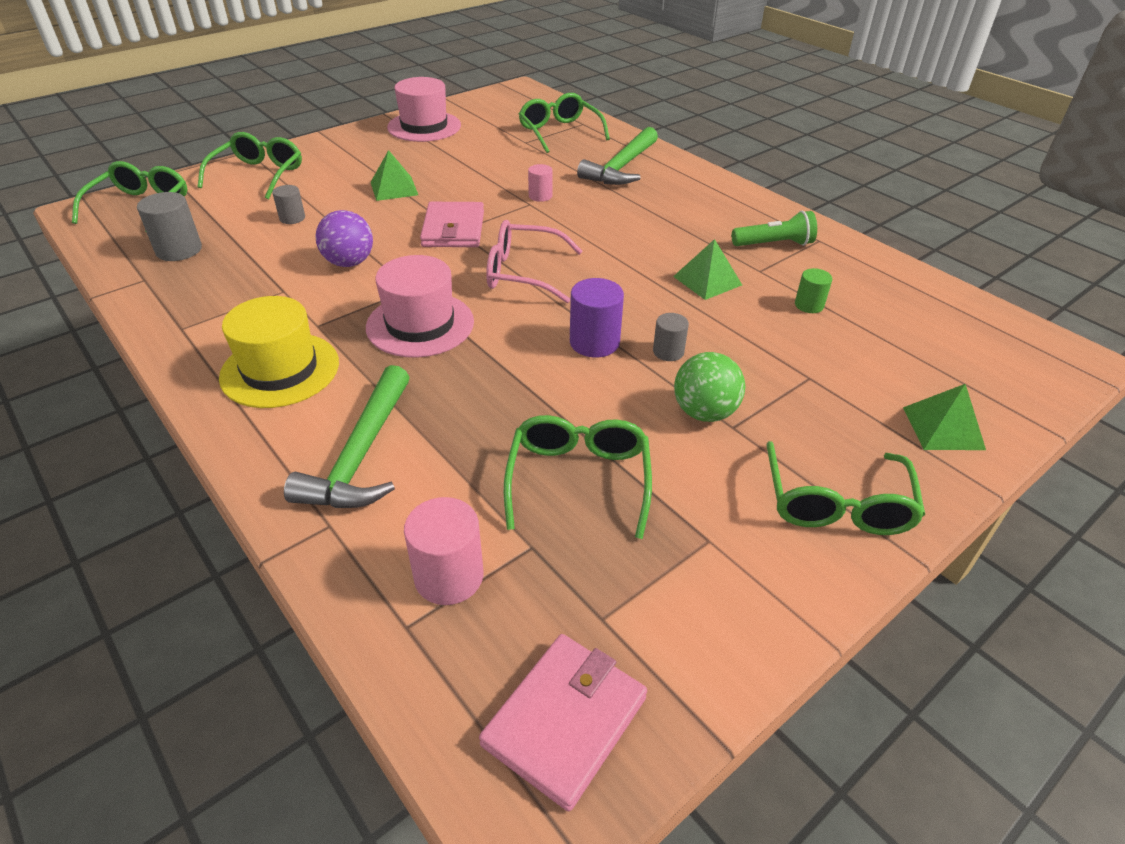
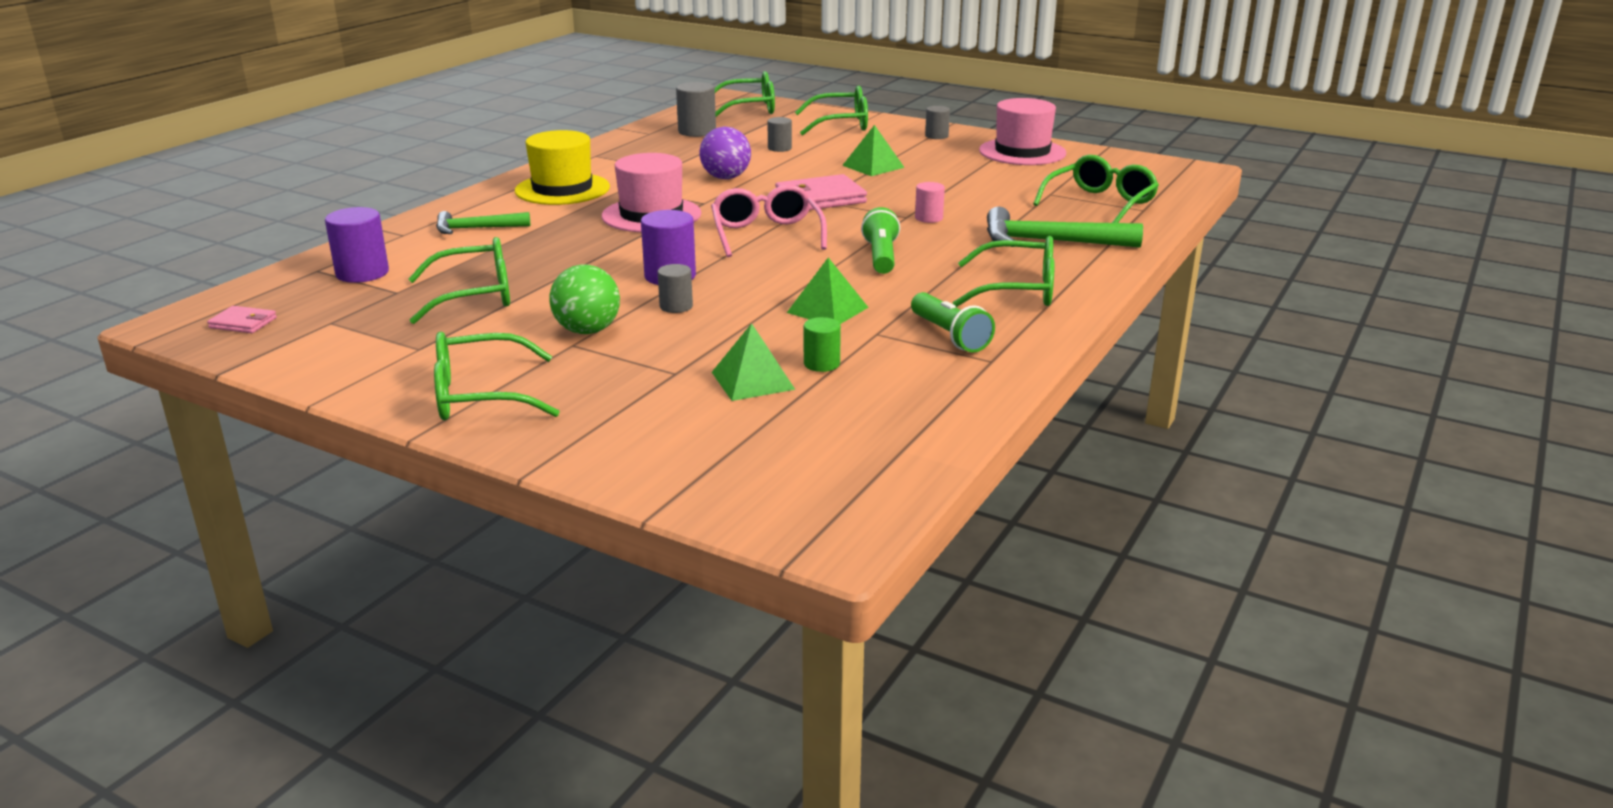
camera: 70 degrees right, 15 degrees down
green hammer [284,365,410,508] -> green hammer [436,211,530,234], size x0.62
pink cylinder [404,497,484,605] -> purple cylinder [325,207,389,283]
pink wallet [479,634,647,812] -> pink wallet [207,306,277,333], size x0.53
green pyramid [903,384,986,450] -> green pyramid moved to [712,323,795,401]
none -> green flashlight [861,207,900,274]
none -> grey cylinder [925,106,950,139]
none -> green glasses [953,236,1055,307]

